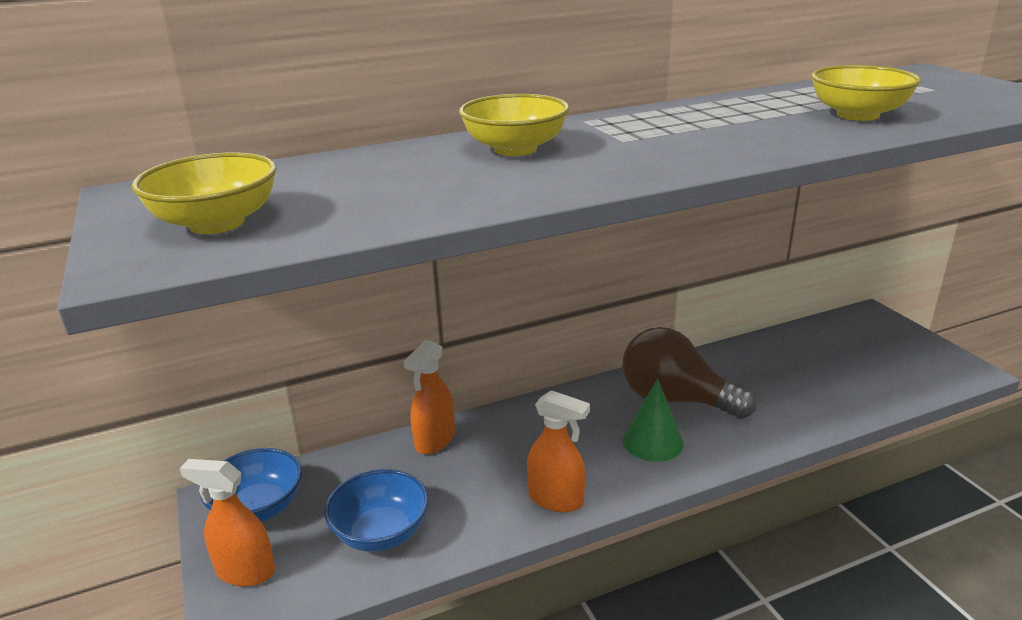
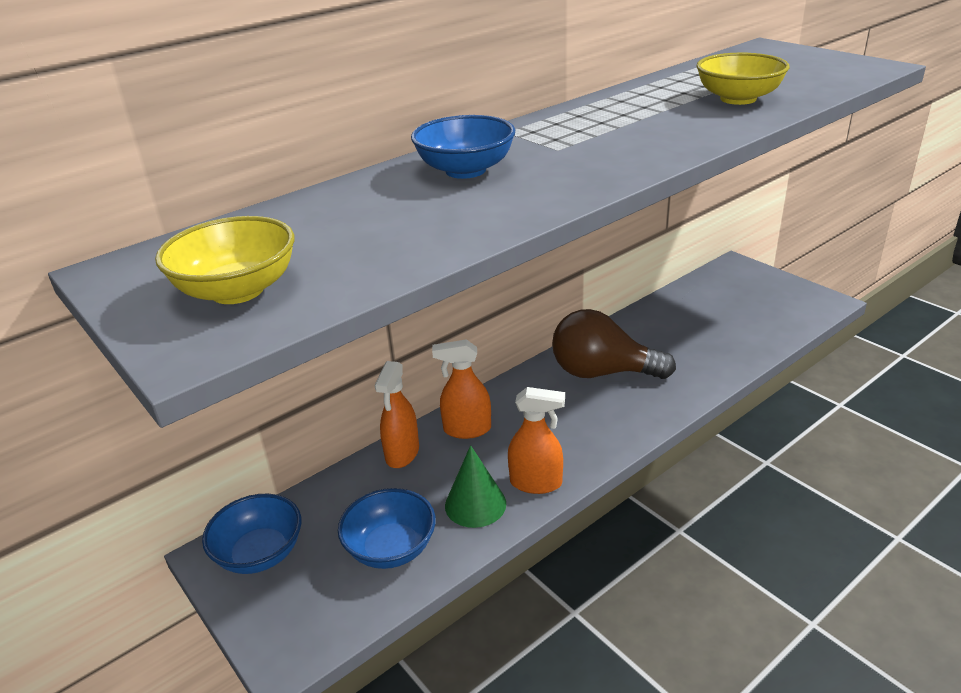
camera: 15 degrees left, 5 degrees up
orange spray bottle [180,459,275,587] -> orange spray bottle moved to [432,339,491,439]
yellow bowl [459,94,570,156] -> blue bowl [411,115,515,179]
green cone [623,378,684,462] -> green cone moved to [445,445,506,528]

